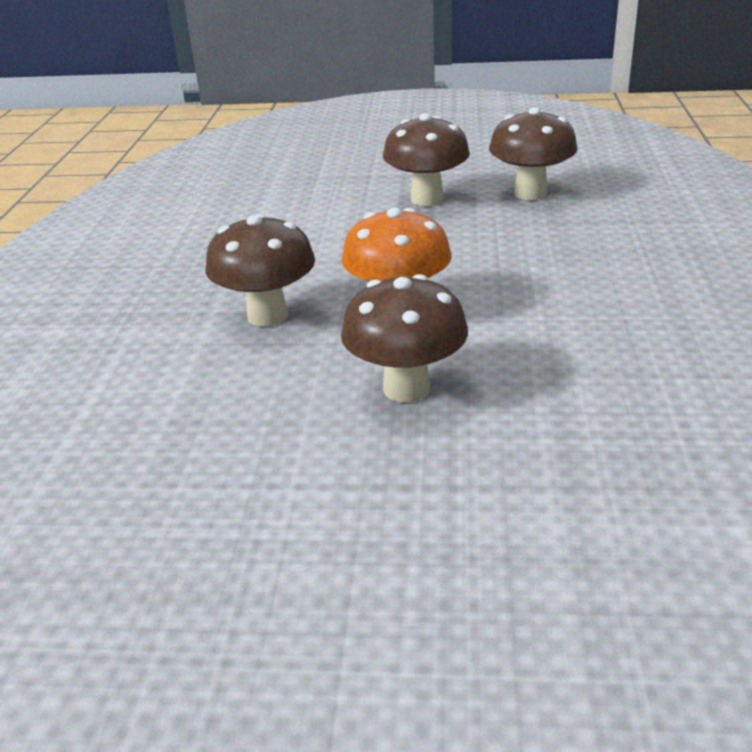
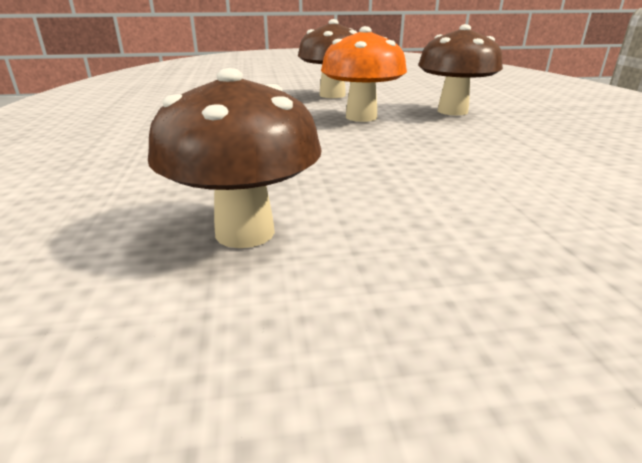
camera: 165 degrees right, 5 degrees down
brown mushroom [383,113,470,206] -> none

